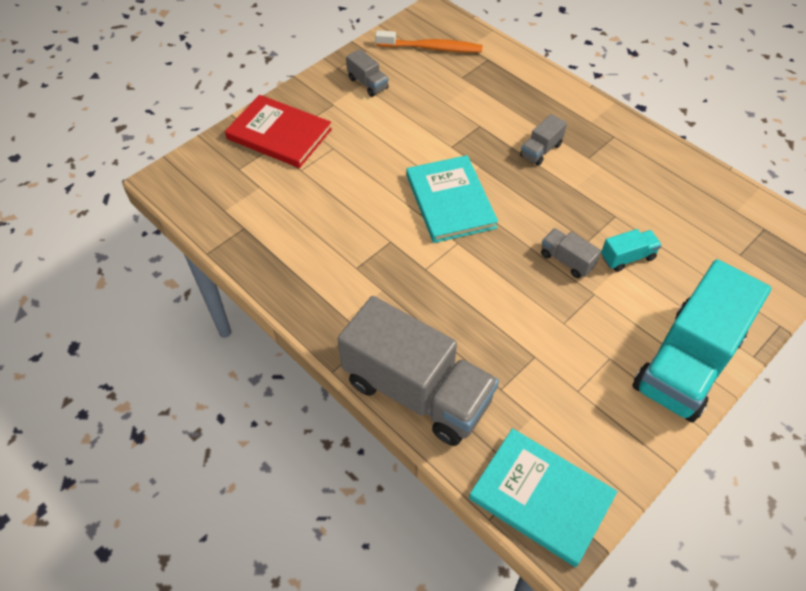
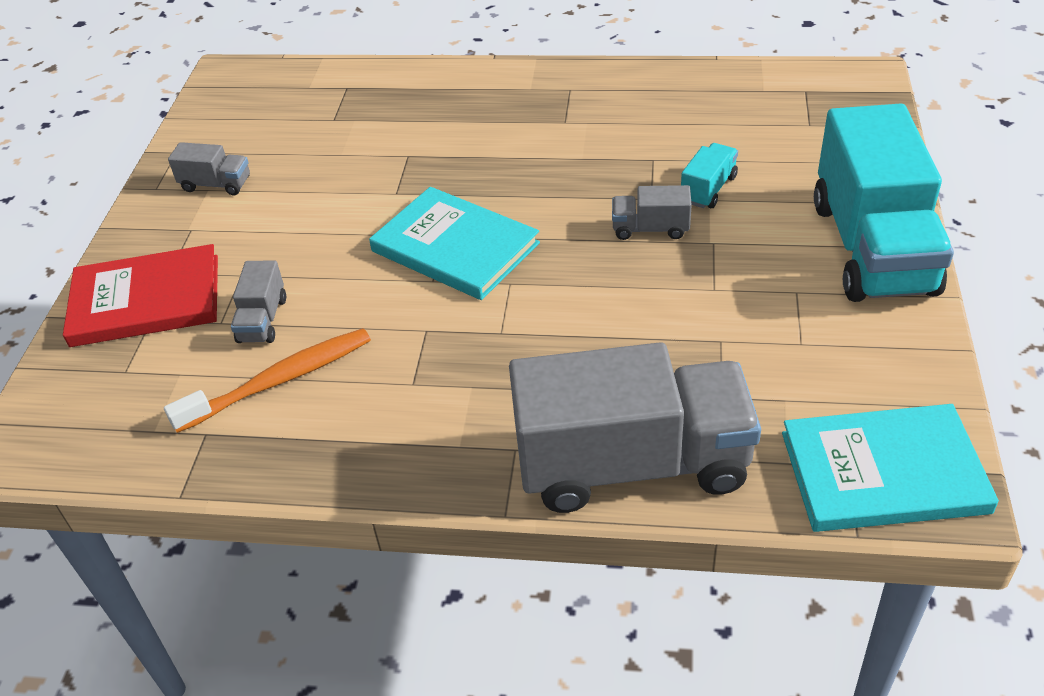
camera: 35 degrees left, 10 degrees down
orange toothbrush [375,30,483,53] -> orange toothbrush moved to [164,328,371,433]
grey truck [520,114,567,166] -> grey truck moved to [231,260,286,343]

